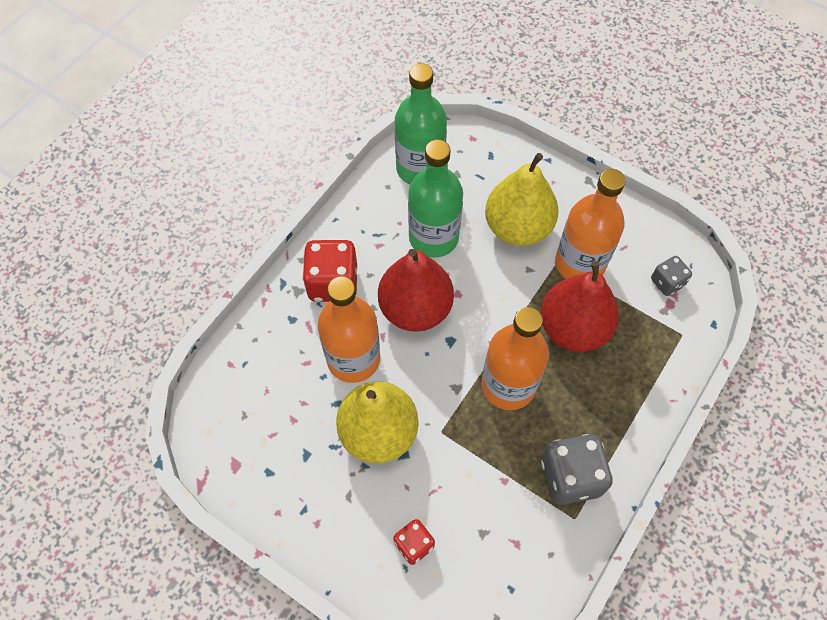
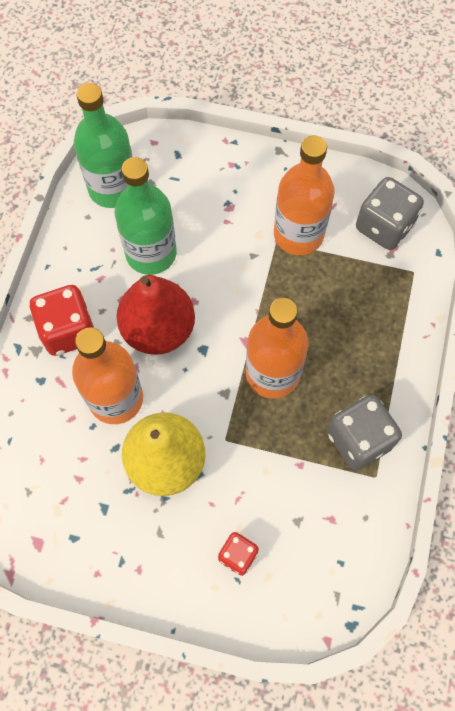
camera: 20 degrees left, 5 degrees up
yellow pear [485,153,559,246] -> none
red pear [540,261,619,352] -> none
grey dice [651,256,692,296] -> grey dice [356,177,424,250], size x1.76

